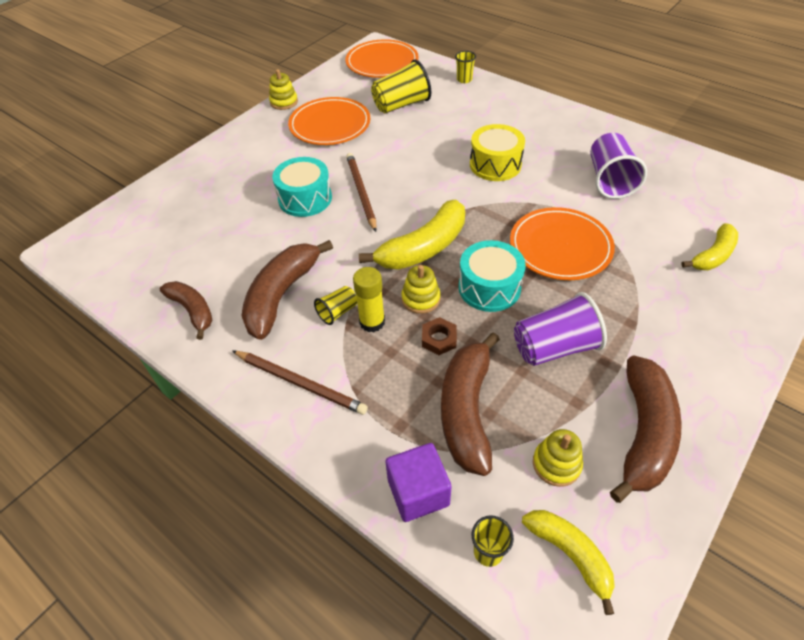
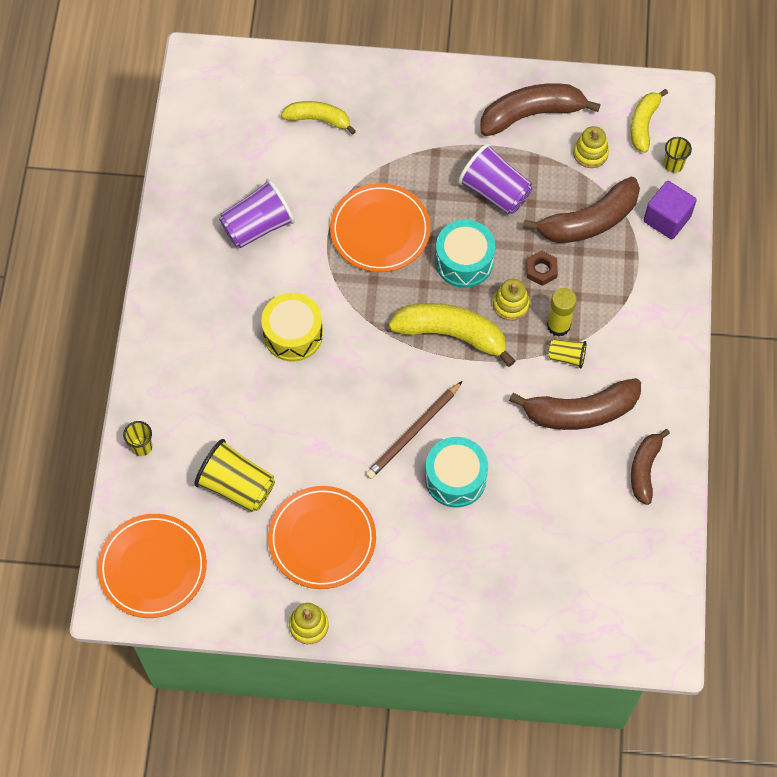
camera: 125 degrees left, 15 degrees up
brown pencil [232,350,368,415] -> none

